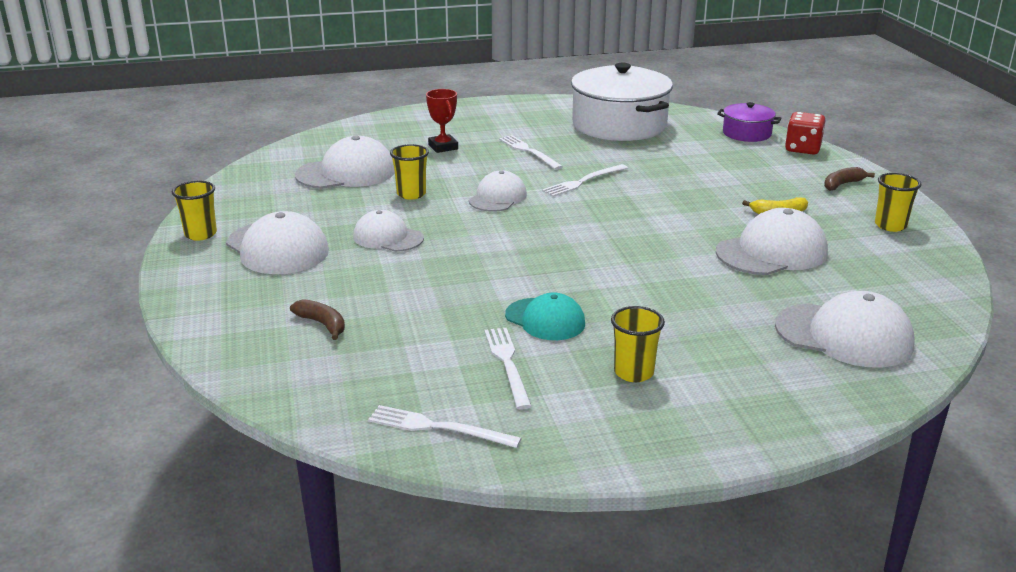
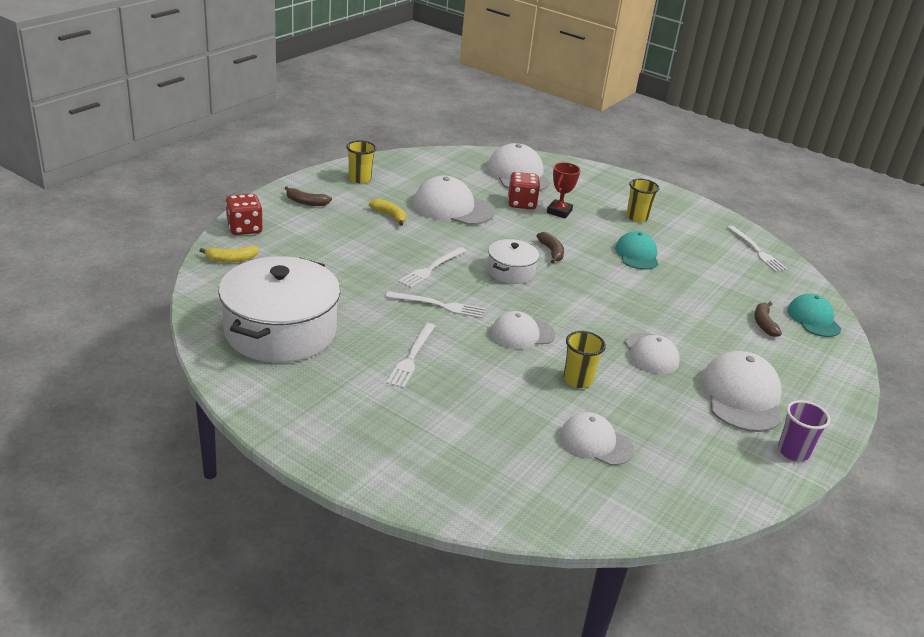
camera: 135 degrees left, 5 degrees up
yellow cup [172,181,217,241] -> purple cup [778,400,830,461]
white cap [295,135,395,189] -> white cap [560,412,634,465], size x0.65
red trophy [426,89,458,153] -> red trophy moved to [547,162,580,218]
white fork [484,328,532,410] -> white fork moved to [398,247,467,288]
purple pot [717,102,781,142] -> yellow banana [199,245,259,263]
none -> white pot [487,239,539,284]
none -> red dice [508,172,540,209]
none -> brown banana [536,232,564,263]
none -> turquoise cap [787,294,841,337]

